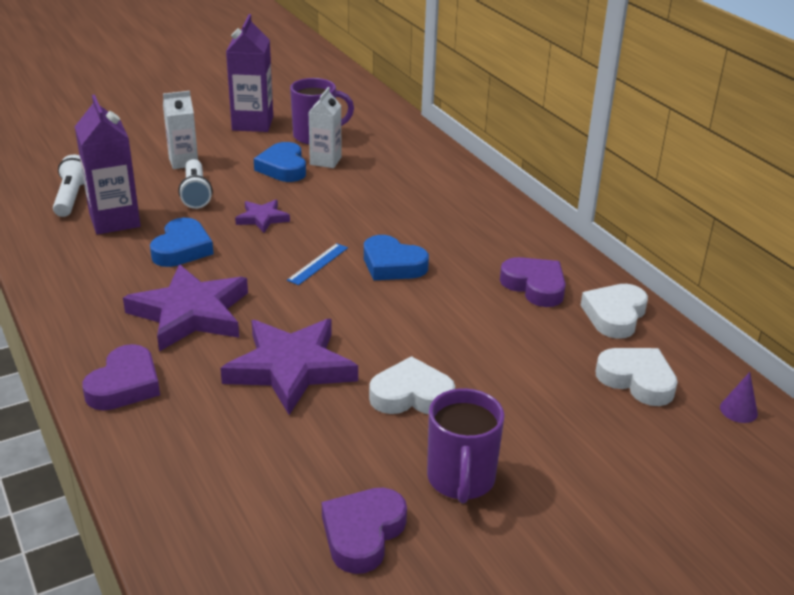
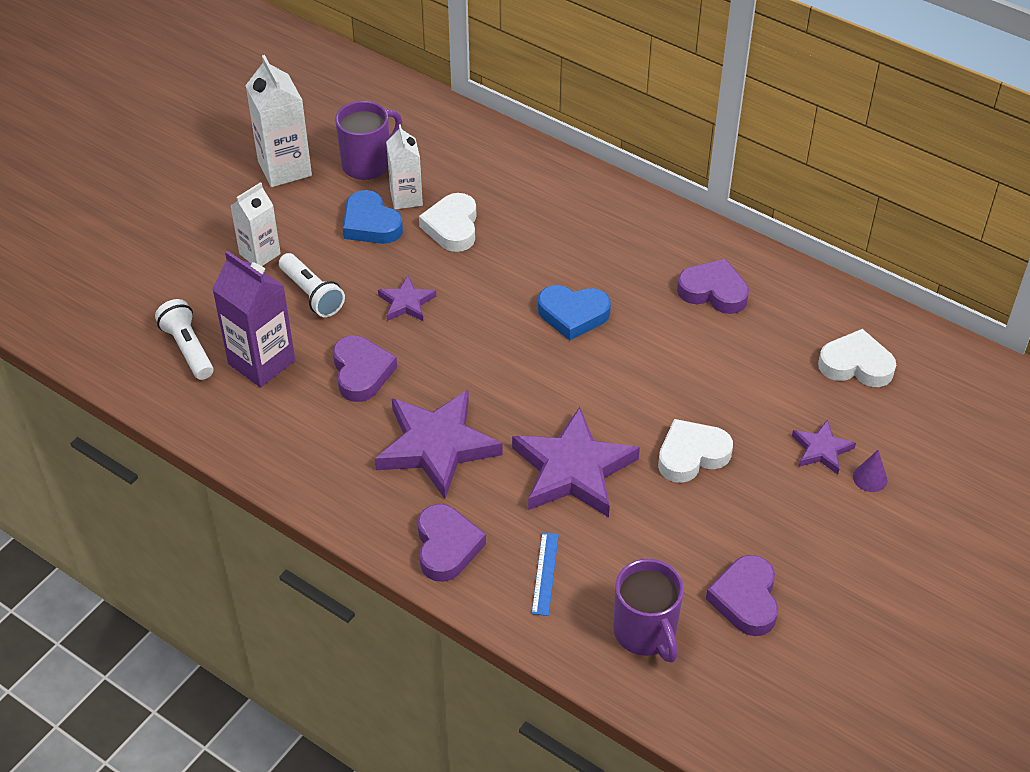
camera: 25 degrees left, 15 degrees up
blue heart [150,218,214,267] -> purple heart [333,335,397,402]
purple carton [226,14,273,132] -> white carton [245,55,312,187]
blue ruler [287,243,348,285] -> blue ruler moved to [531,532,559,616]
purple mug [427,388,505,503] -> purple mug moved to [613,559,684,663]
white heart [580,284,648,339] -> white heart moved to [419,193,476,252]
purple cone [720,372,758,423] -> purple cone moved to [853,450,887,492]
none -> purple star [792,419,856,474]

